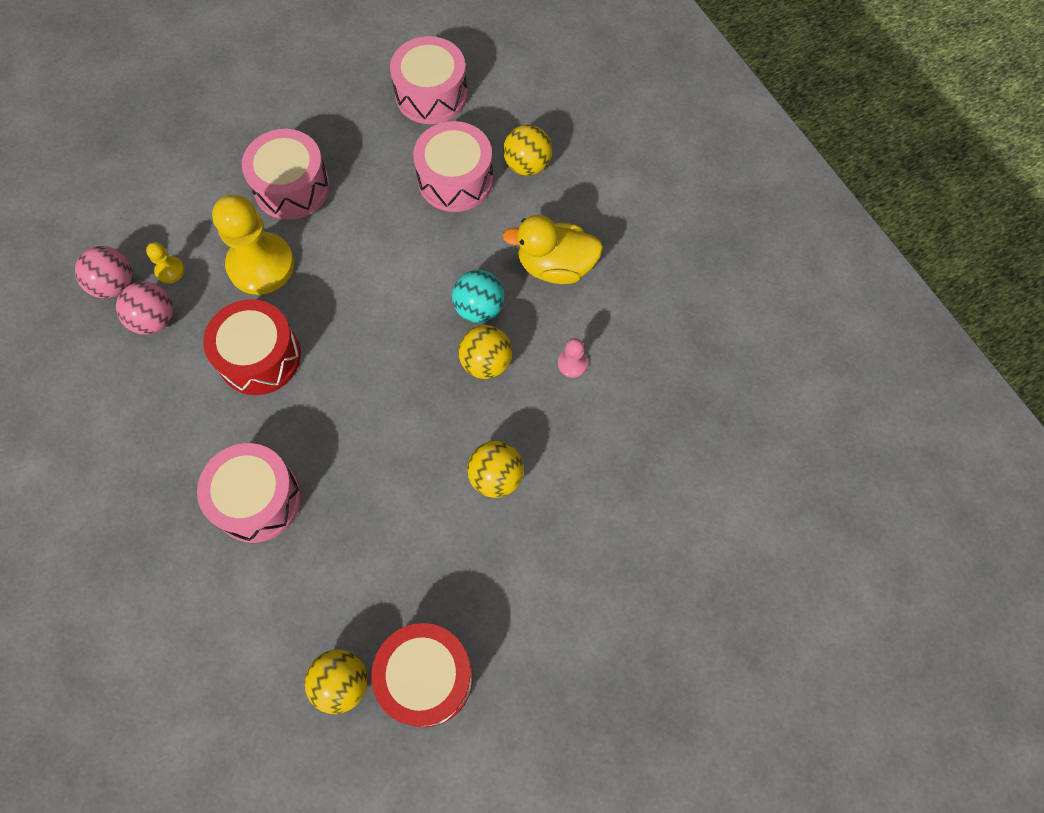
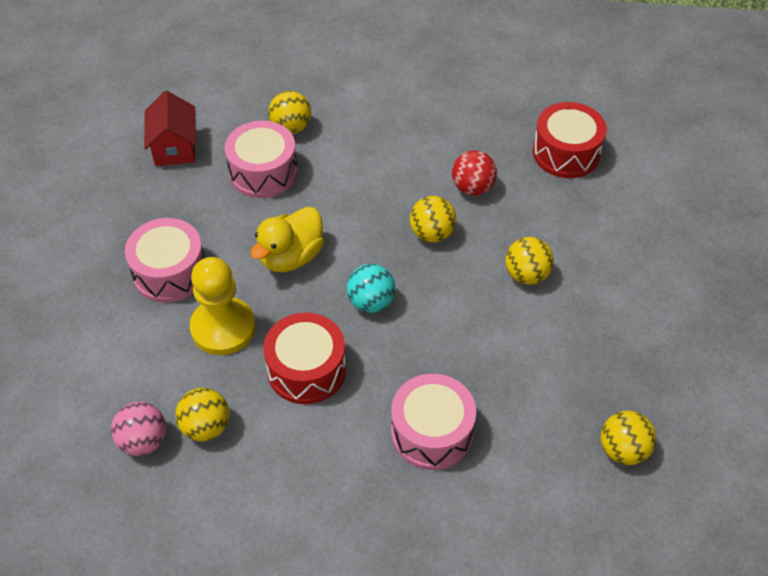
camera: 55 degrees left, 15 degrees down
pink ball [116,282,173,335] -> yellow ball [175,388,229,441]
yellow pawn [146,242,185,283] -> none
red drum [371,623,473,727] -> red drum moved to [533,102,607,178]
pink drum [390,36,468,124] -> red house [144,91,196,166]
turquoise ball [452,270,504,323] -> turquoise ball moved to [347,264,396,313]
yellow duck [502,215,603,284] -> yellow duck moved to [250,207,324,272]
pink pawn [558,338,588,378] -> red ball [452,150,497,196]

